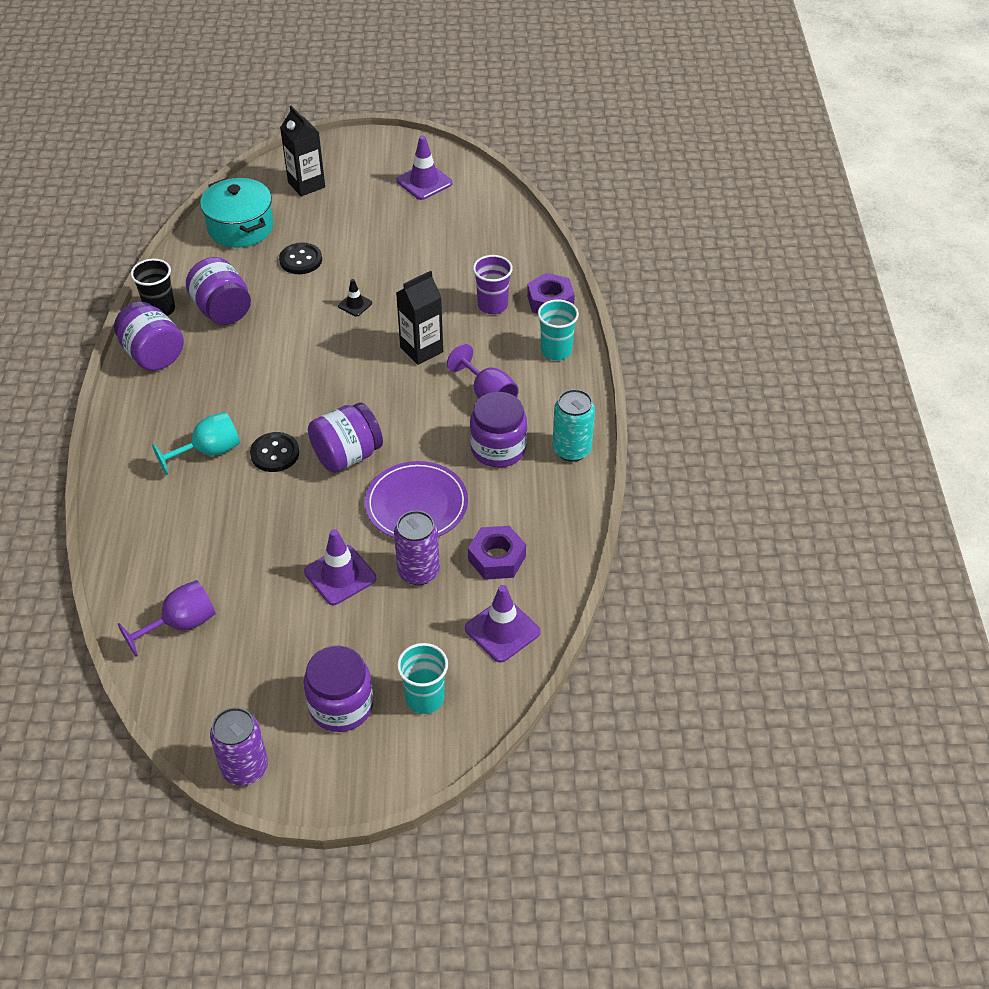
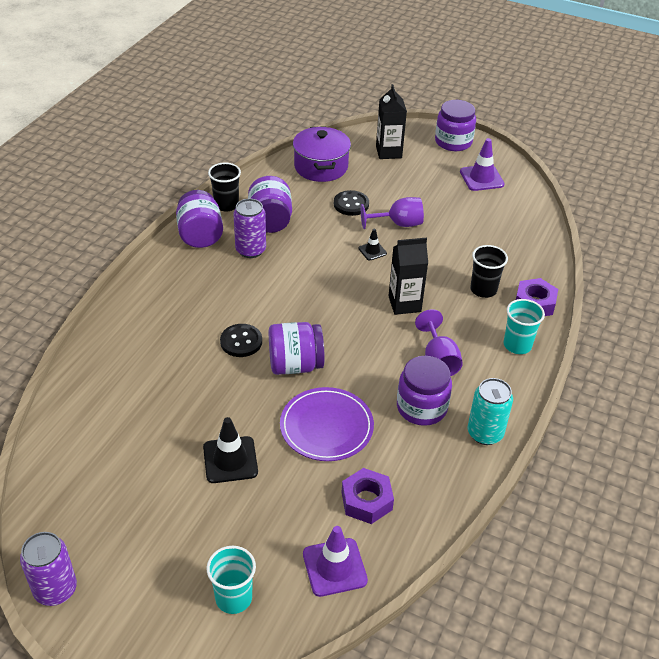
camera: 25 degrees right, 5 degrees down
purple goblet [118,580,216,657] -> purple goblet moved to [361,197,424,229]
turquoise goblet [152,412,240,475] -> none
turquoise pot [200,178,273,248] -> purple pot [293,126,351,182]
purple traffic cone [304,529,376,605] -> black traffic cone [203,417,258,483]
purple jar [304,646,374,732] -> purple jar moved to [435,100,476,151]
purple can [394,510,440,585] -> purple can moved to [233,199,266,258]
purple cup [473,255,513,314] -> black cup [470,245,508,298]

